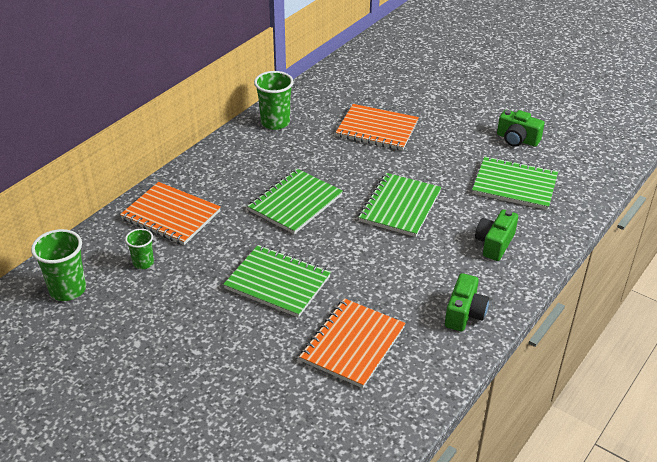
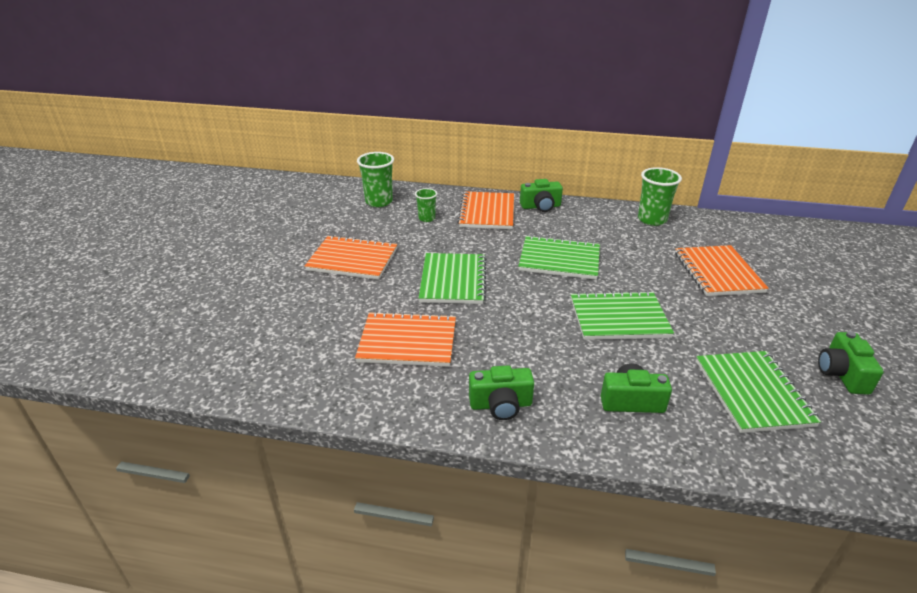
camera: 65 degrees right, 5 degrees down
none -> orange notebook [305,235,397,280]
none -> green camera [520,179,563,212]

